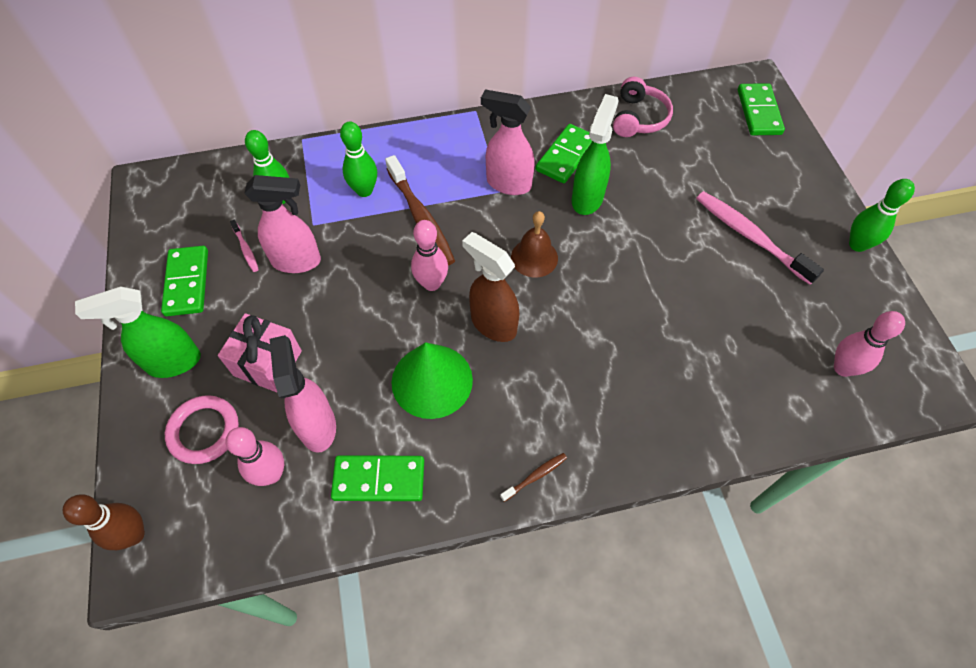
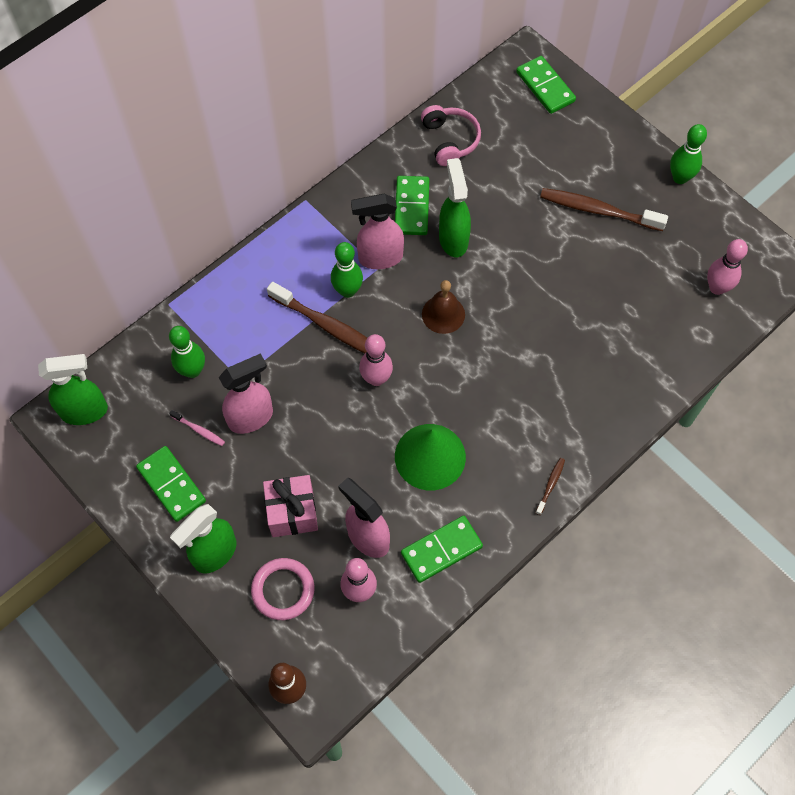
camera: 30 degrees left, 5 degrees up
green bowling pin [340,122,377,197] -> green bowling pin moved to [331,242,363,298]
brown spray bottle [462,232,519,342] -> none
pink toothbrush [696,191,824,285] -> brown toothbrush [540,188,668,231]
none -> green spray bottle [38,354,108,425]

